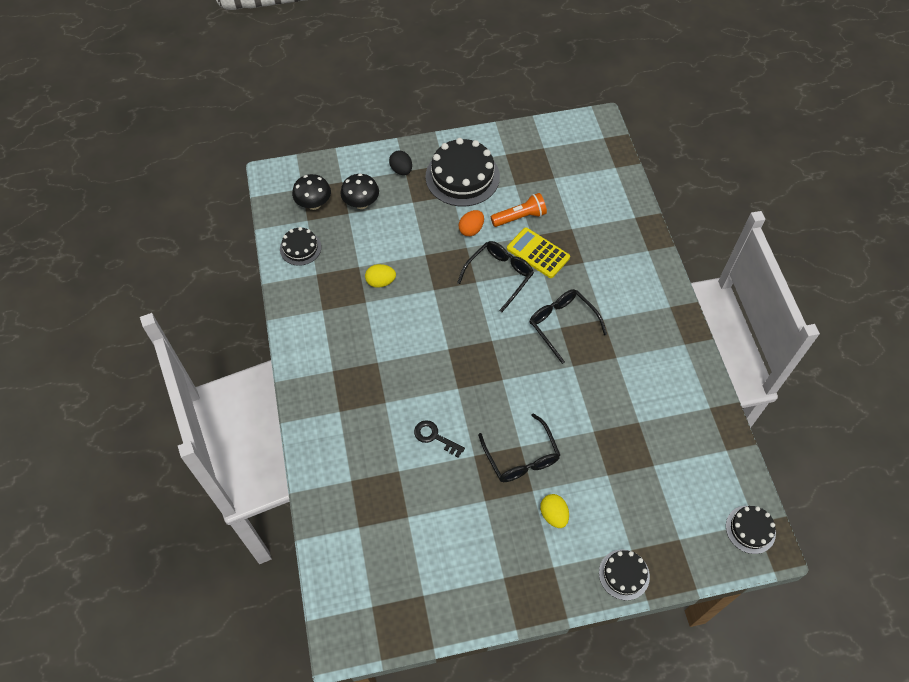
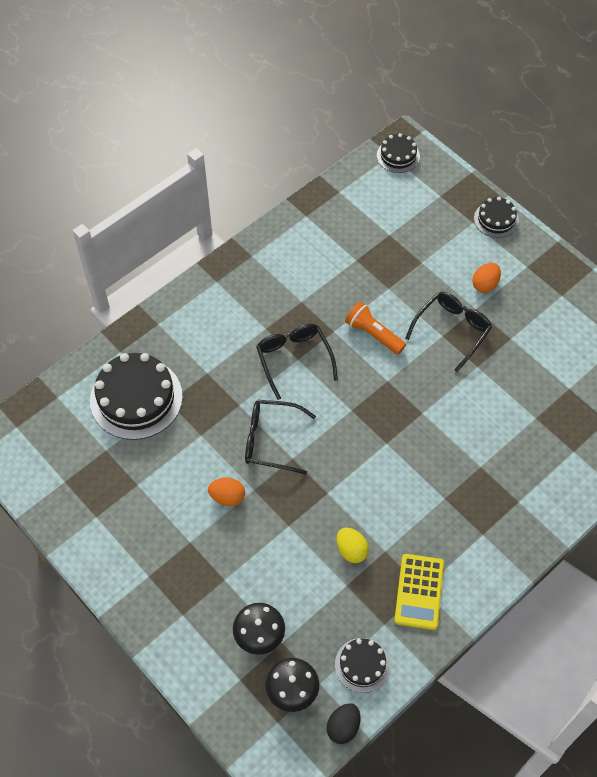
camera: 120 degrees left, 0 degrees up
black egg [389,150,412,175] -> black egg moved to [327,703,360,744]
black key [414,420,465,458] -> none
black cake [425,138,500,206] -> black cake moved to [90,353,183,440]
orange flashlight [491,193,547,227] -> orange flashlight moved to [345,301,406,355]
yellow calculator [507,227,570,278] -> yellow calculator moved to [394,554,444,630]
black glasses [530,289,607,364] -> black glasses turned 135 degrees clockwise [256,324,338,400]
yellow egg [540,494,569,528] -> orange egg [472,263,501,293]

